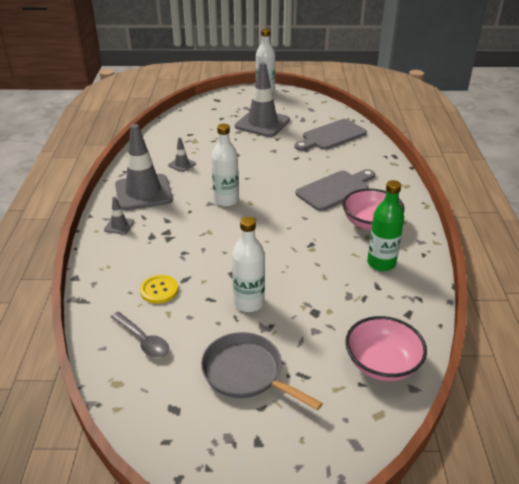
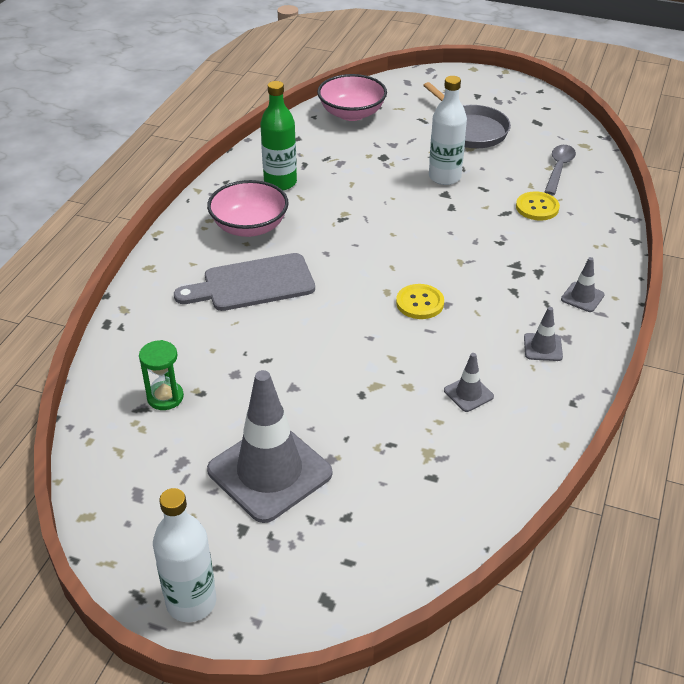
camera: 160 degrees left, 5 degrees up
grey spoon [111,312,169,358] -> grey spoon turned 45 degrees clockwise [545,145,576,195]
grey traffic cone [115,124,173,210] -> grey traffic cone [524,307,563,361], size x0.43
white bottle [211,124,239,207] -> yellow button [396,284,444,319]
grey cutting board [294,119,367,151] -> green hourglass [139,340,184,410]

